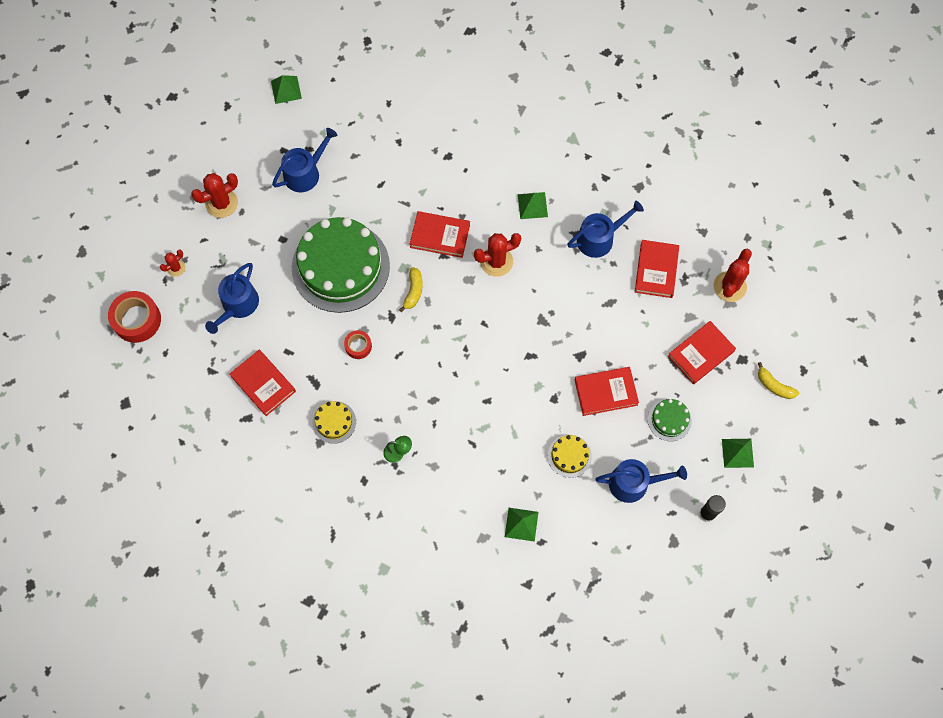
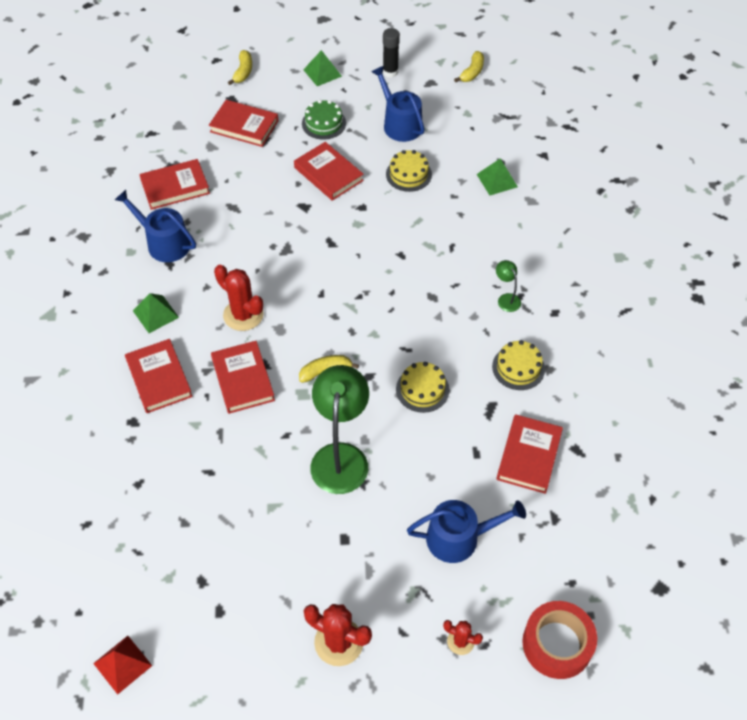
camera: 120 degrees left, 15 degrees down
green pyramid [271,75,302,104] -> red pyramid [93,636,152,695]
blue watering can [272,128,338,192] -> none
green cake [292,217,390,313] -> green lamp [310,365,369,494]
red tape [344,330,372,359] -> yellow cake [396,362,450,413]
red cactus [714,249,752,302] -> none
none -> red book [125,339,193,413]
none -> yellow banana [454,51,484,82]

